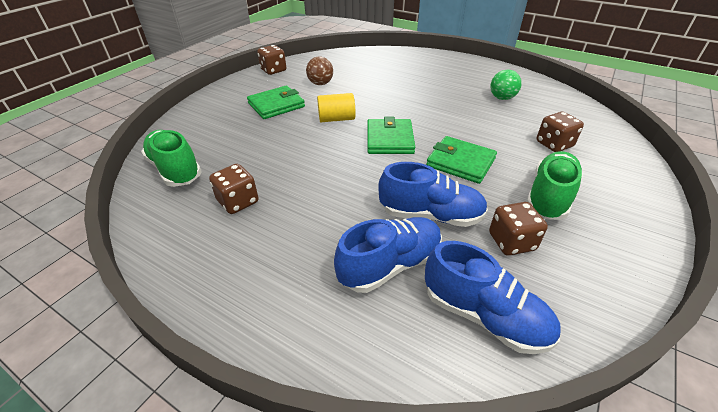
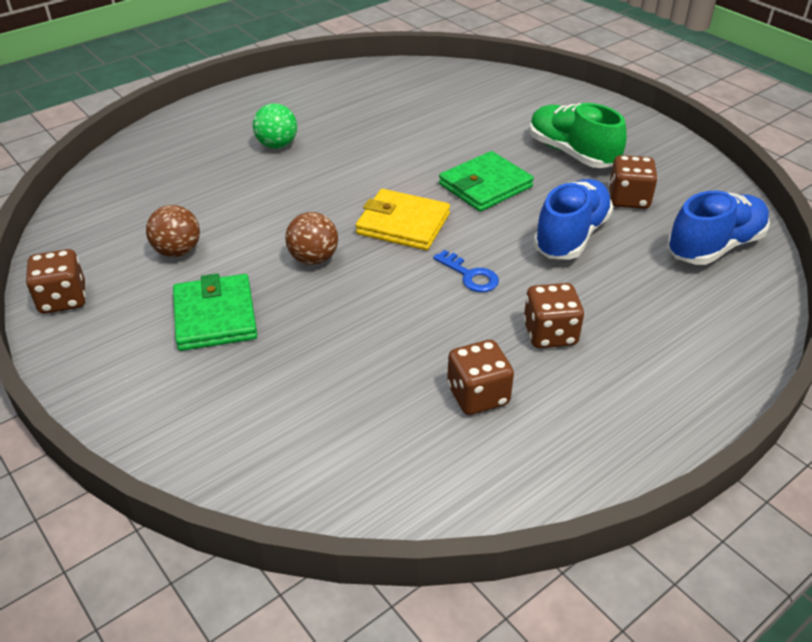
camera: 70 degrees left, 0 degrees up
green shoe [141,130,202,187] -> none
yellow cylinder [317,93,355,122] -> brown ball [285,212,338,265]
blue shoe [334,217,442,293] -> none
green wallet [367,117,415,154] -> yellow wallet [356,189,450,250]
green ball [491,70,522,100] -> green ball moved to [253,103,297,149]
brown dice [536,112,584,152] -> brown dice moved to [523,283,584,348]
none -> blue key [433,250,499,292]

